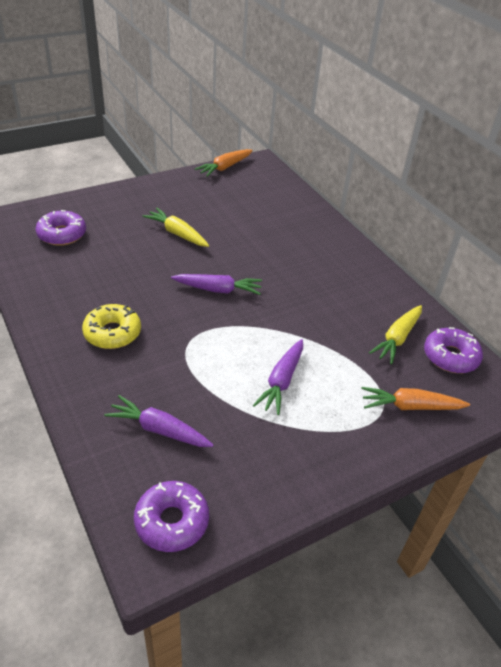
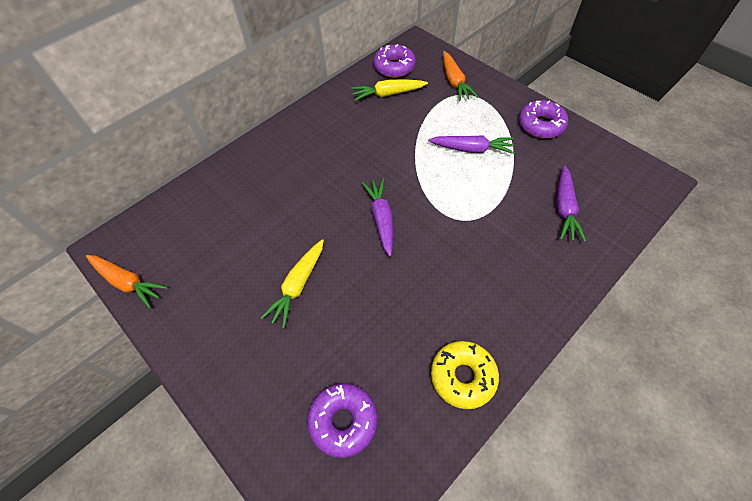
camera: 100 degrees left, 15 degrees up
yellow donut [82,304,141,349] -> yellow donut moved to [431,341,499,409]
purple donut [134,481,209,552] -> purple donut moved to [519,100,568,138]
yellow carrot [369,305,422,364] -> yellow carrot turned 150 degrees clockwise [351,79,428,101]

